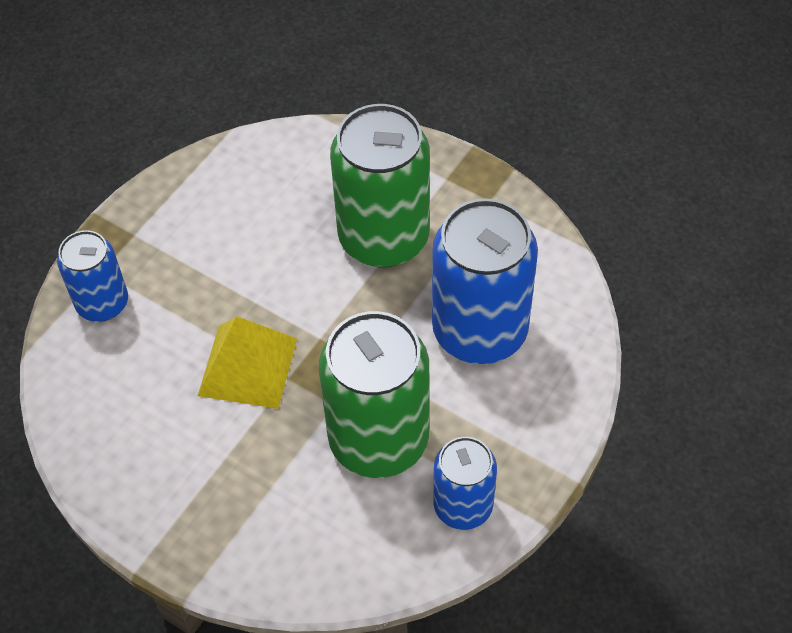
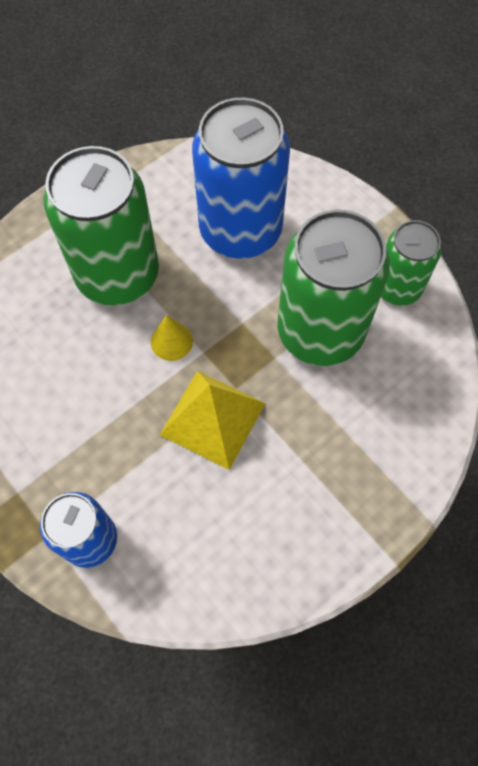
camera: 75 degrees left, 10 degrees up
blue can [434,437,497,530] -> green can [381,220,442,306]
none -> yellow cone [151,315,193,361]

